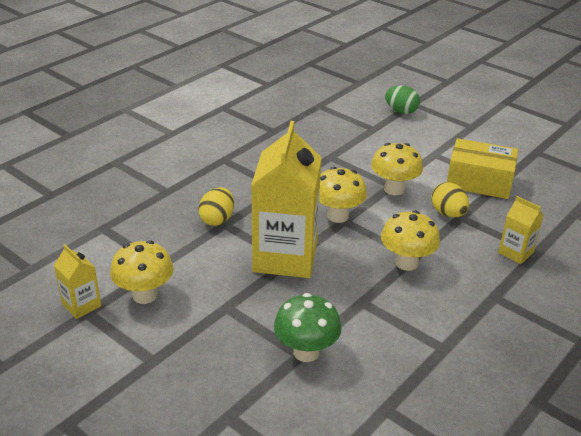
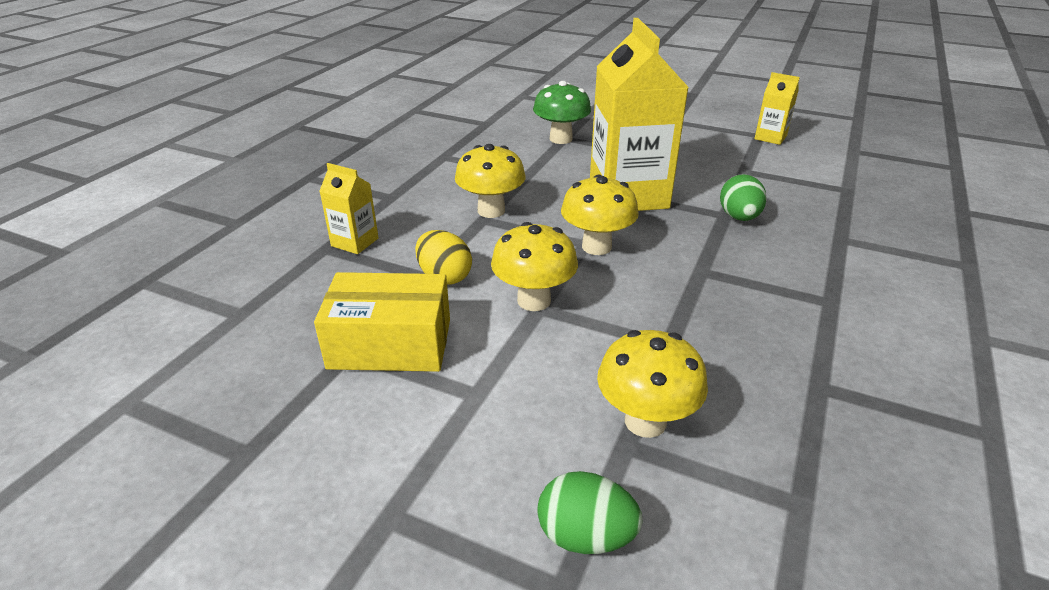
camera: 165 degrees right, 0 degrees up
yellow mushroom [110,240,174,304] -> yellow mushroom moved to [597,330,708,438]
yellow egg [198,187,234,226] -> green egg [720,174,767,221]

